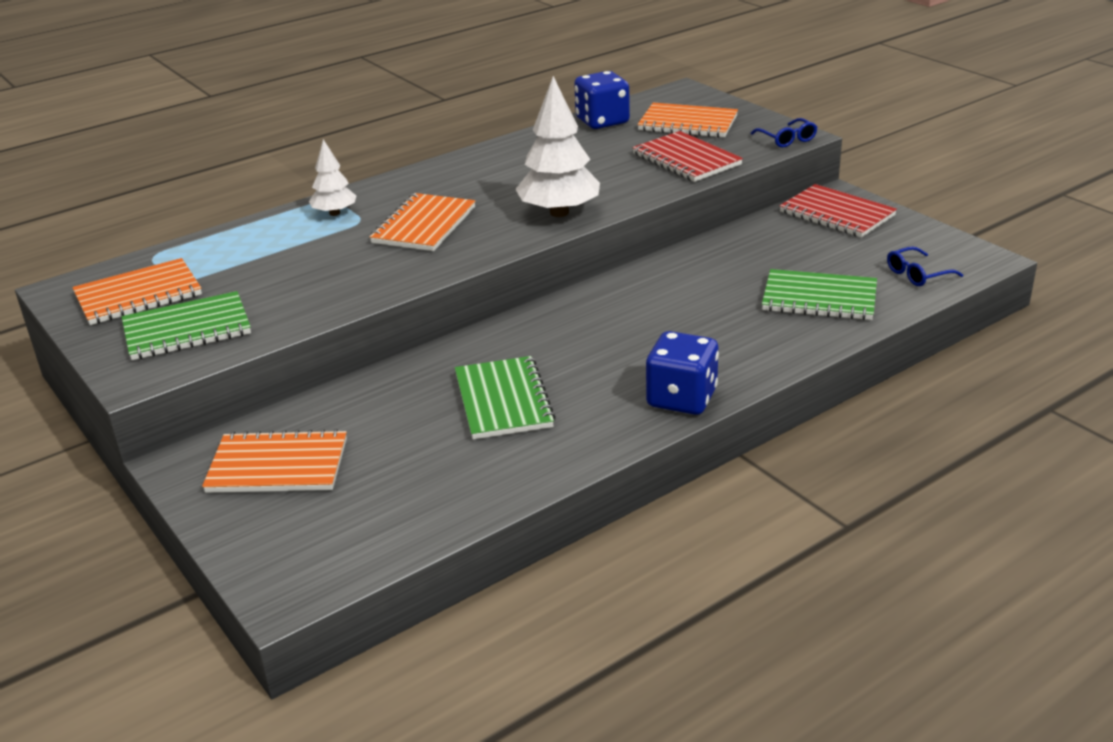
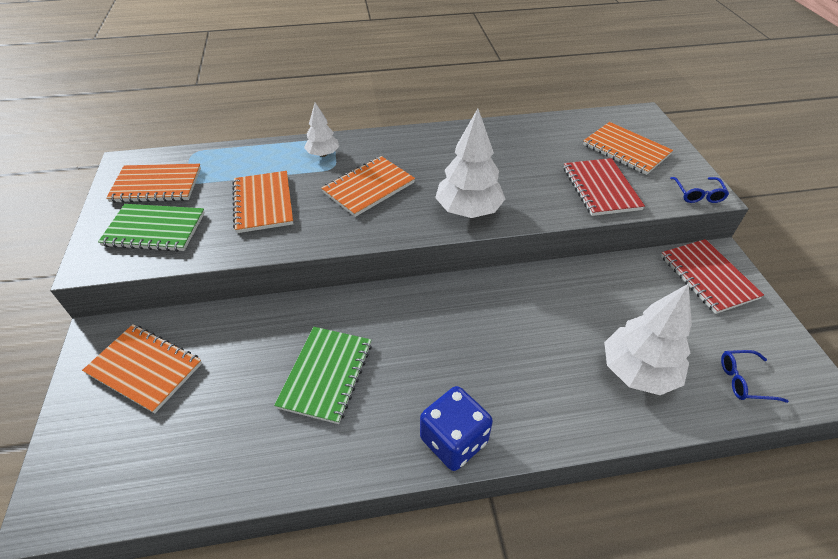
camera: 25 degrees right, 15 degrees up
blue dice [574,71,630,129] -> none
green notebook [762,269,877,320] -> white tree [604,283,692,395]
none -> orange notebook [232,171,293,233]

